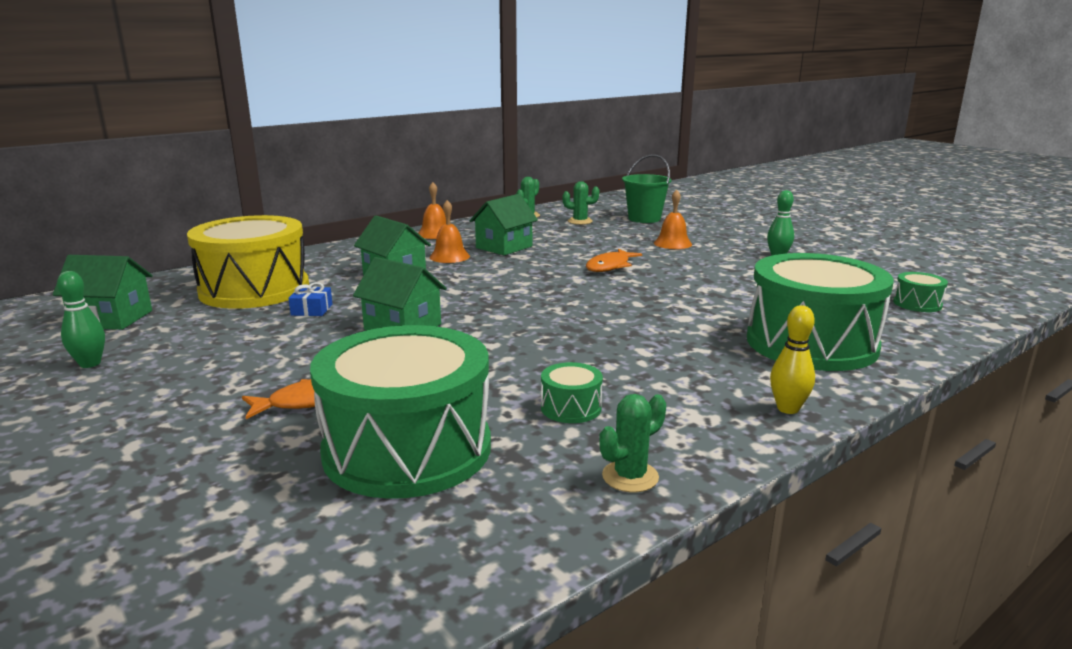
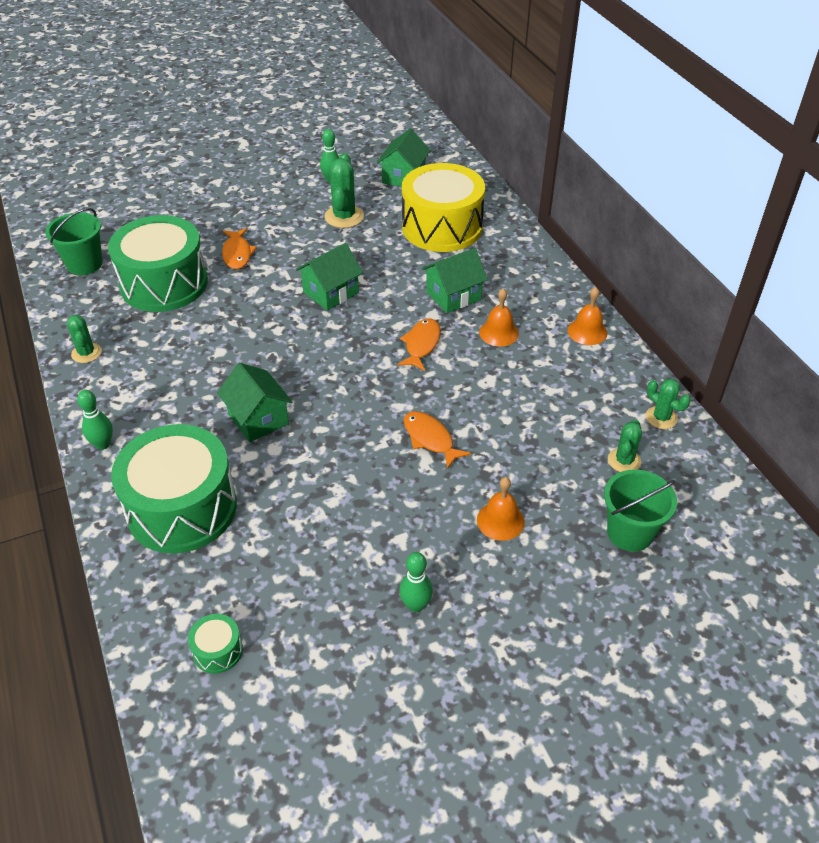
camera: 105 degrees right, 25 degrees up
blue gift [288,282,332,316] -> none
green house [470,194,538,255] -> green house moved to [217,363,292,442]
green drum [541,362,603,423] -> none
yellow bowling pin [770,305,815,414] -> green bowling pin [77,390,113,450]
none -> green bucket [45,208,102,275]
none -> green cactus [324,153,364,228]
none -> orange fish [398,318,440,371]

